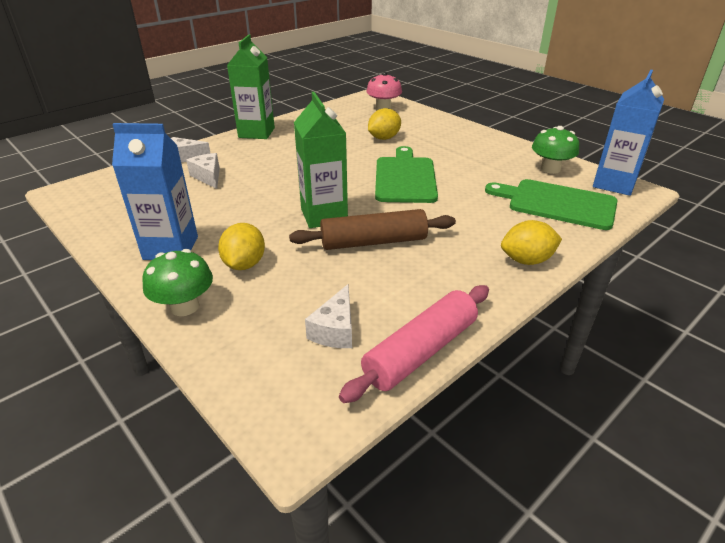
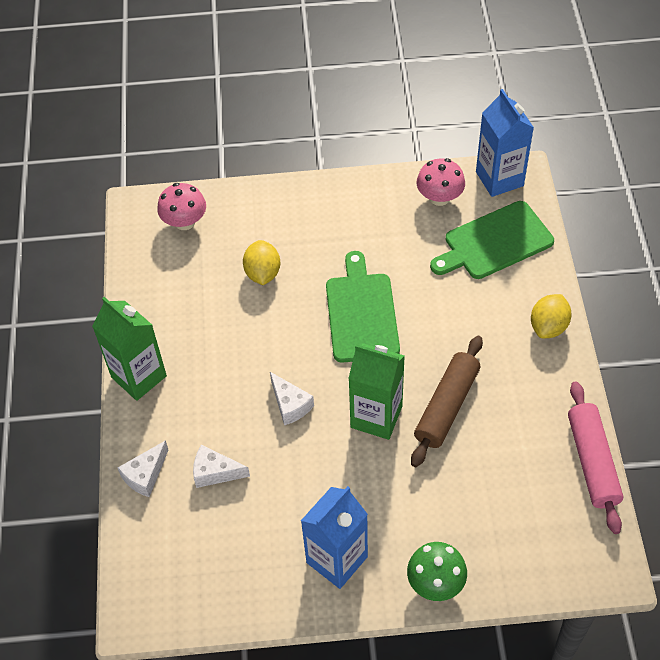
camera: 50 degrees left, 20 degrees up
yellow lemon [218,223,265,270] -> none
white cheese [305,284,352,348] -> white cheese moved to [270,372,314,425]
green cutting board [375,146,438,203] -> green cutting board turned 45 degrees clockwise [326,251,400,363]
green mushroom [532,126,579,174] -> pink mushroom [417,158,465,206]

